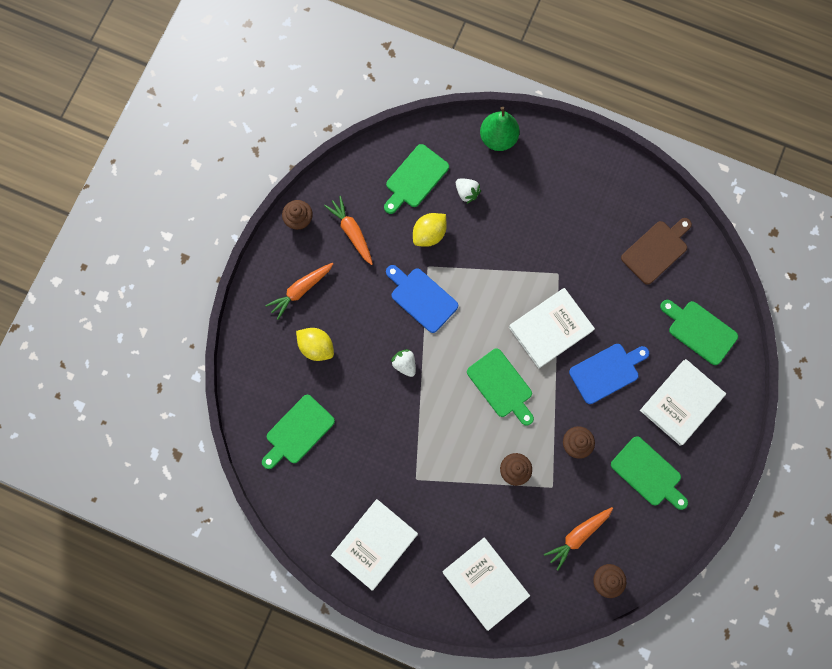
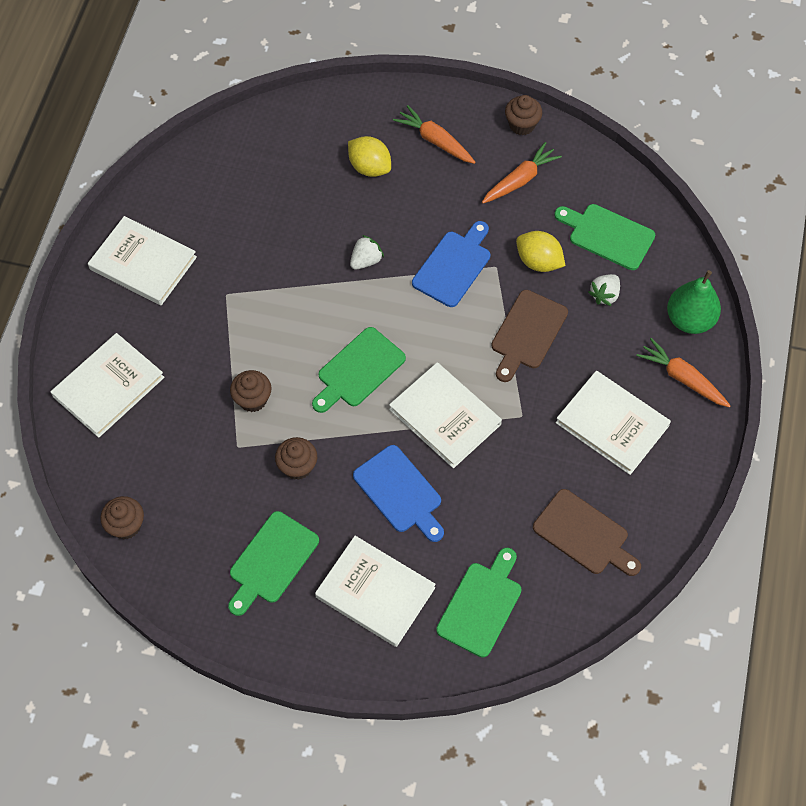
camera: 80 degrees right, 15 degrees down
green cutting board [262,395,335,469] -> none
yellow lemon [296,328,334,361] -> yellow lemon turned 75 degrees counterclockwise [348,136,391,177]
orange carrot [544,507,613,571] -> orange carrot moved to [637,338,731,407]
none -> brown cutting board [491,290,568,382]
none -> white book [556,371,671,475]

